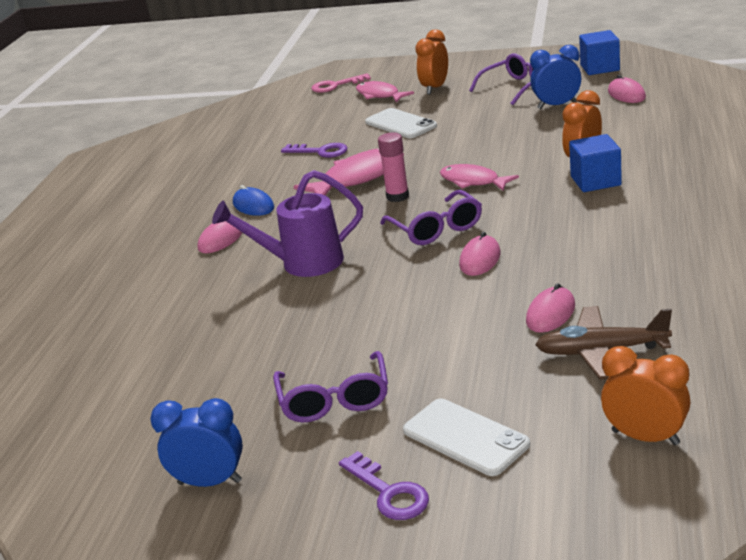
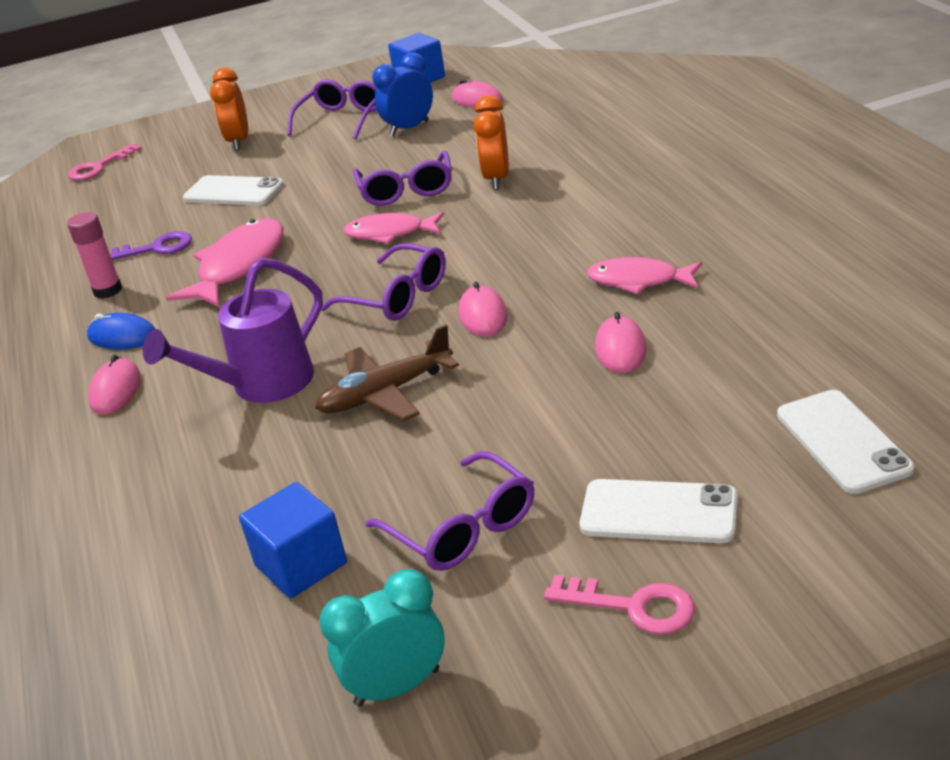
camera: 30 degrees left, 5 degrees up
blue clock [150,398,243,487] -> turquoise clock [319,569,445,707]
purple key [339,451,429,520] -> pink key [544,575,695,635]
pink fish [356,81,414,103] -> pink fish moved to [587,257,702,294]
pink glue stick [378,133,409,202] -> pink glue stick moved to [67,212,122,299]
brown plane [535,306,672,380] -> brown plane moved to [315,324,459,421]
blue cube [569,134,622,192] -> blue cube moved to [239,482,347,598]
orange clock [601,346,690,445] -> white phone [777,390,915,494]
none -> purple glasses [353,151,452,206]

